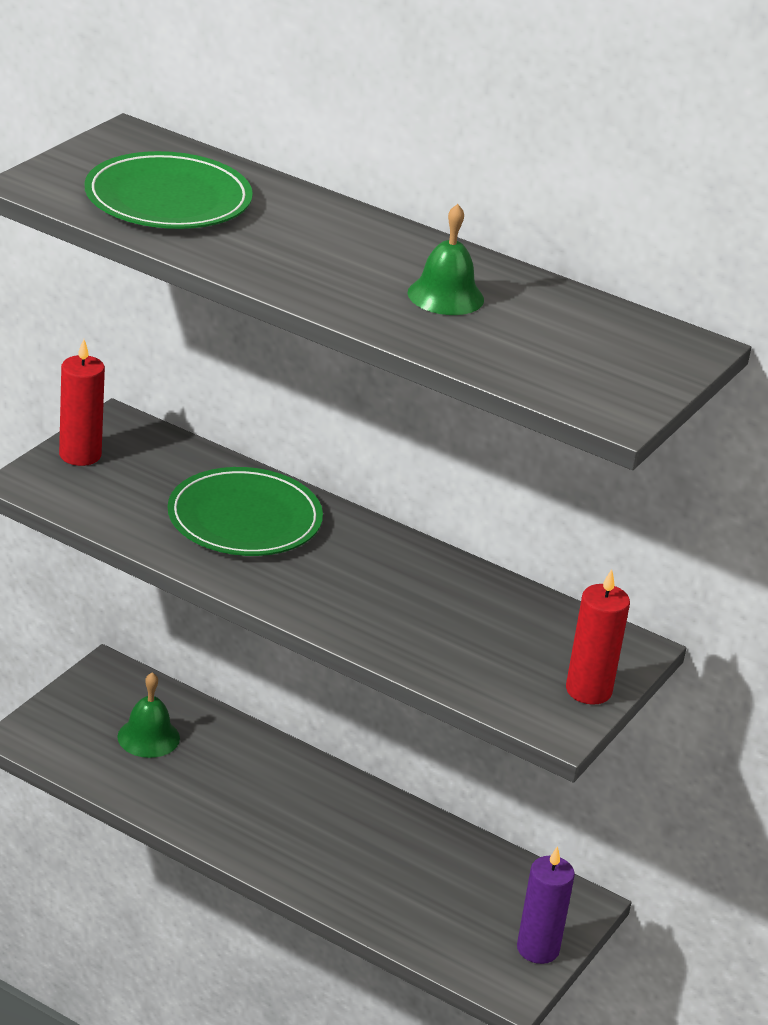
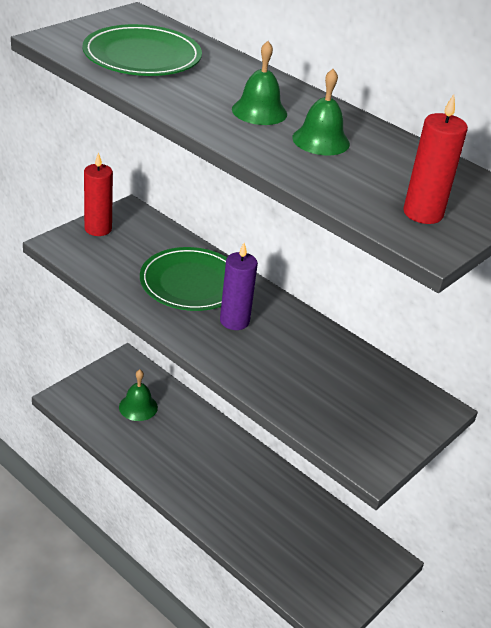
camera: 10 degrees right, 5 degrees up
purple candle [517,846,575,964] -> purple candle moved to [220,243,258,330]
red candle [566,569,630,705] -> red candle moved to [403,94,468,224]
none -> green bell [232,41,287,125]

